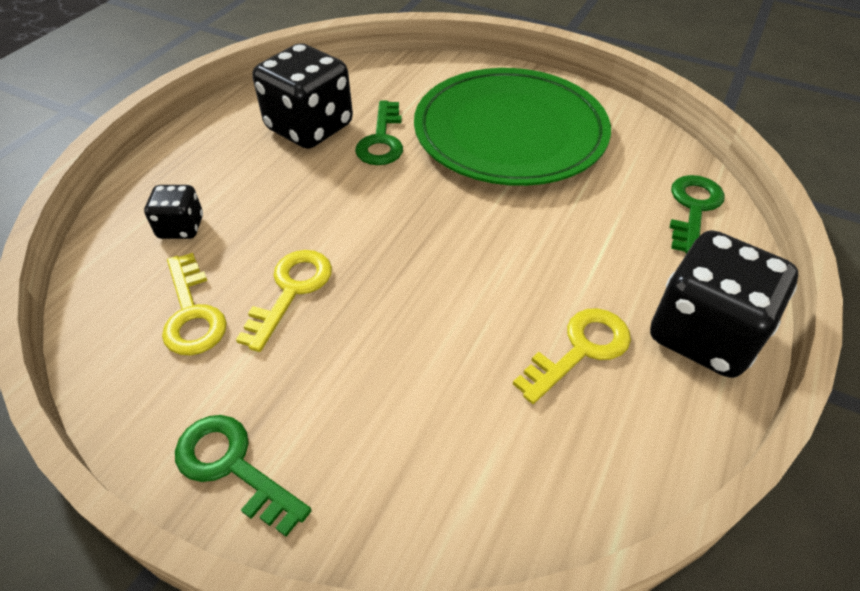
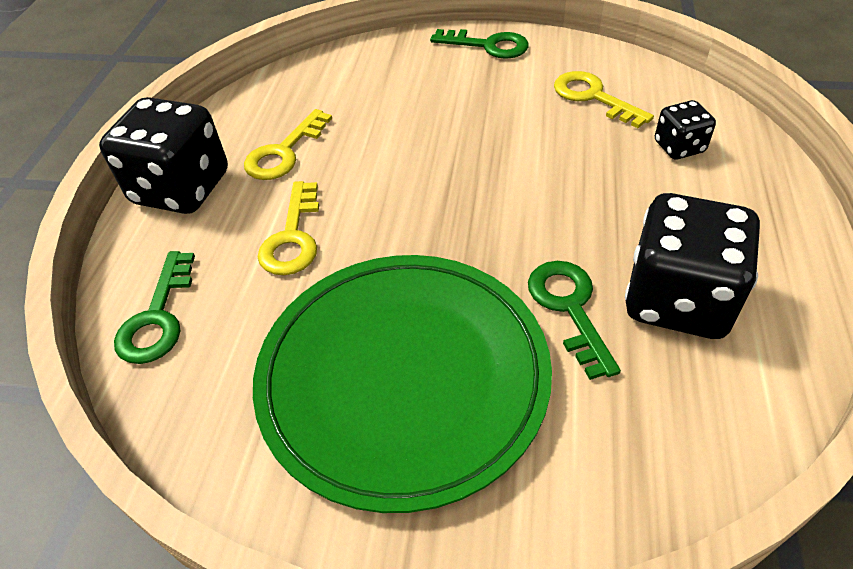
camera: 165 degrees right, 0 degrees up
yellow key [236,250,332,352] -> yellow key moved to [258,181,319,275]

